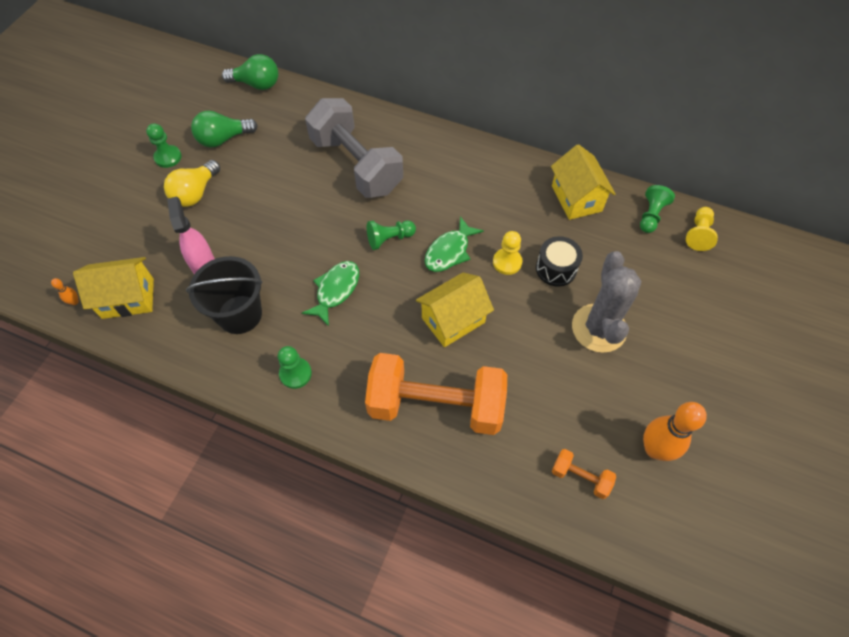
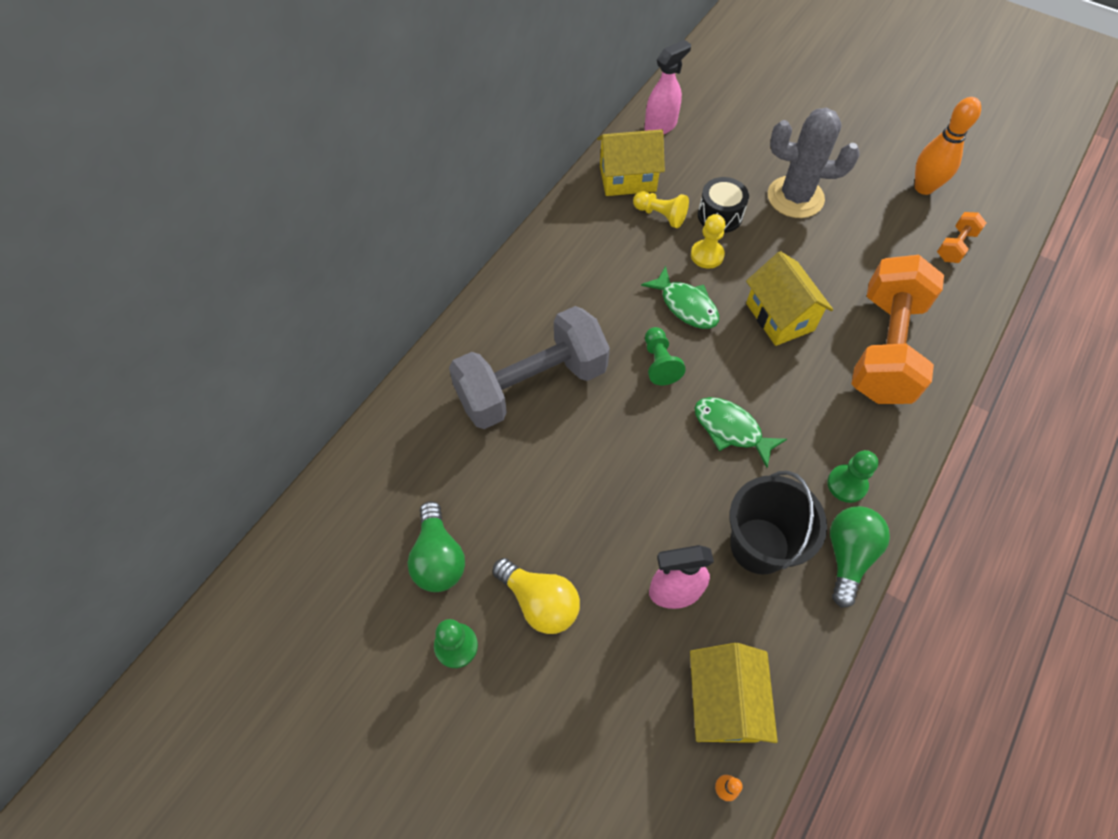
camera: 80 degrees left, 0 degrees up
green light bulb [222,54,278,90] -> green light bulb moved to [830,506,890,608]
green pawn [640,185,675,233] -> pink spray bottle [645,40,691,135]
yellow pawn [686,207,718,251] -> yellow pawn moved to [633,191,689,228]

